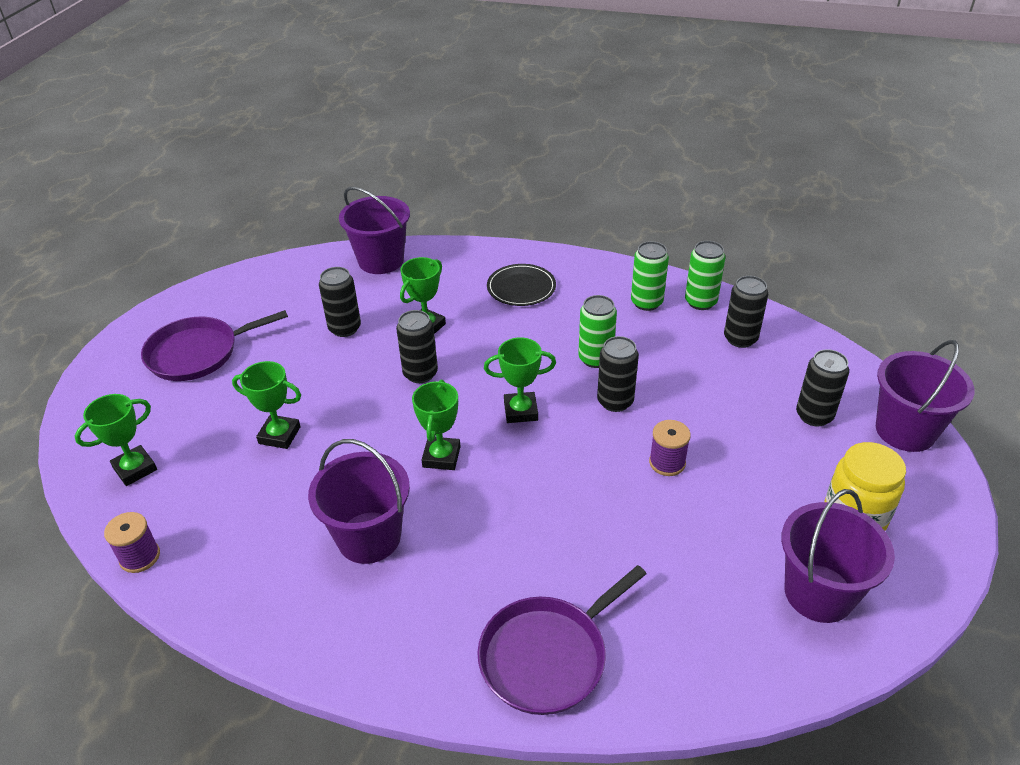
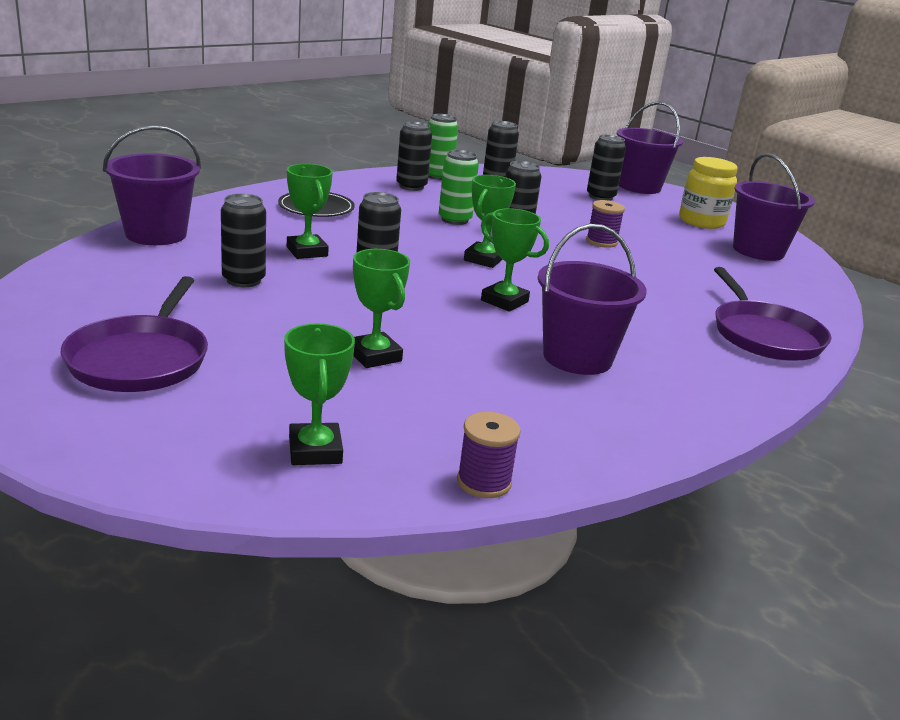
camera: 65 degrees left, 15 degrees down
green trophy [232,361,301,449] -> green trophy turned 75 degrees counterclockwise [353,249,410,368]
green can [631,241,669,311] -> black can [396,121,432,191]

